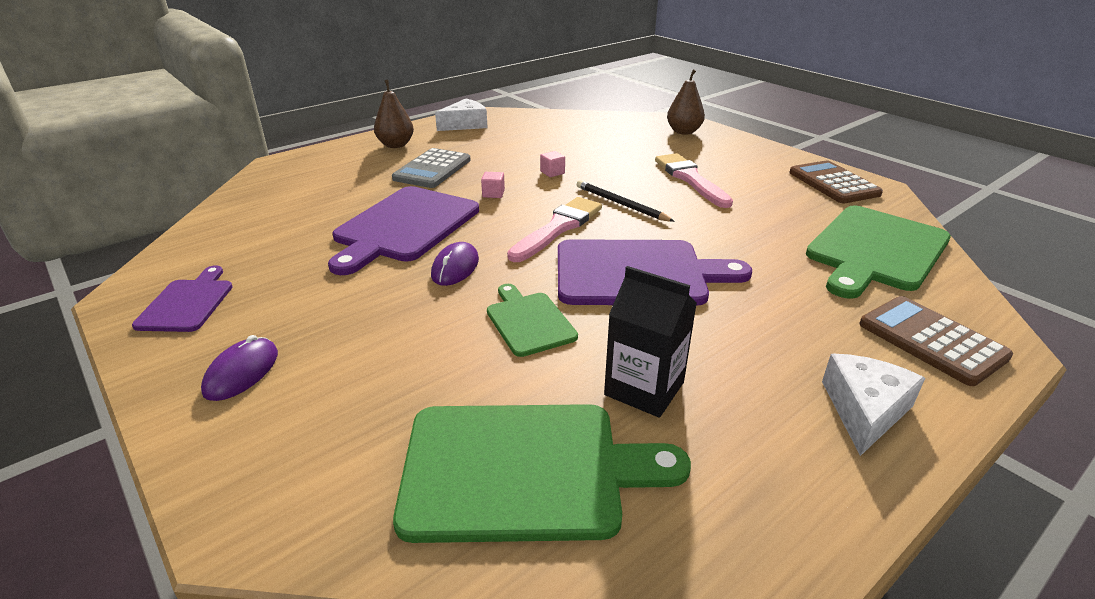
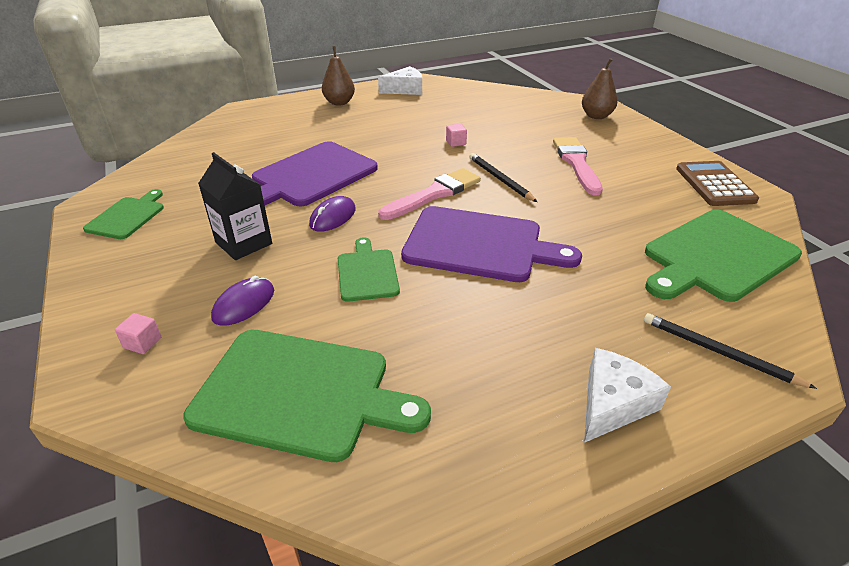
camera: 15 degrees right, 5 degrees up
purple cutting board [132,265,233,332] -> green cutting board [83,189,164,239]
purple mouse [201,335,278,401] -> purple mouse moved to [211,276,274,326]
grey calculator [392,148,471,188] -> none
pink cube [481,172,505,198] -> pink cube moved to [115,313,161,354]
black carton [604,266,697,418] -> black carton moved to [198,152,272,260]
brown calculator [859,296,1013,386] -> black pencil [644,313,817,389]

